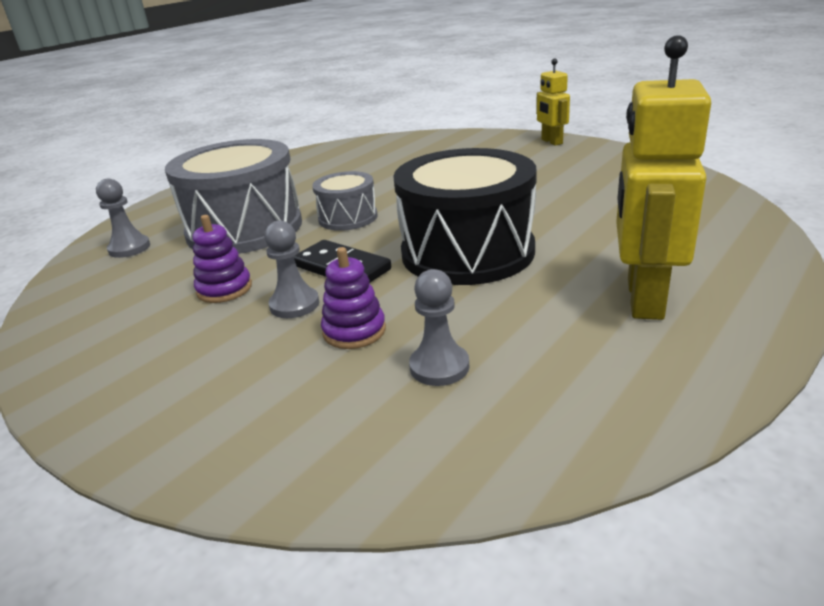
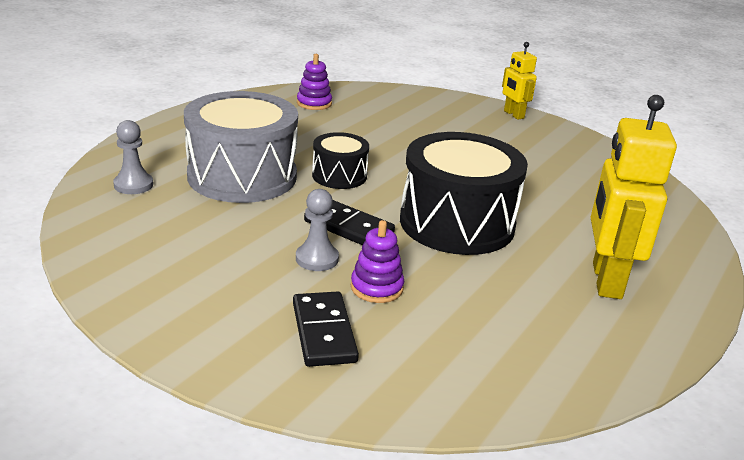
camera: 10 degrees left, 0 degrees up
purple stacking toy [193,215,252,303] -> purple stacking toy moved to [297,54,332,110]
grey drum [312,171,378,231] -> black drum [312,132,369,189]
grey pawn [409,269,469,386] -> none
none -> black domino [293,292,359,367]

